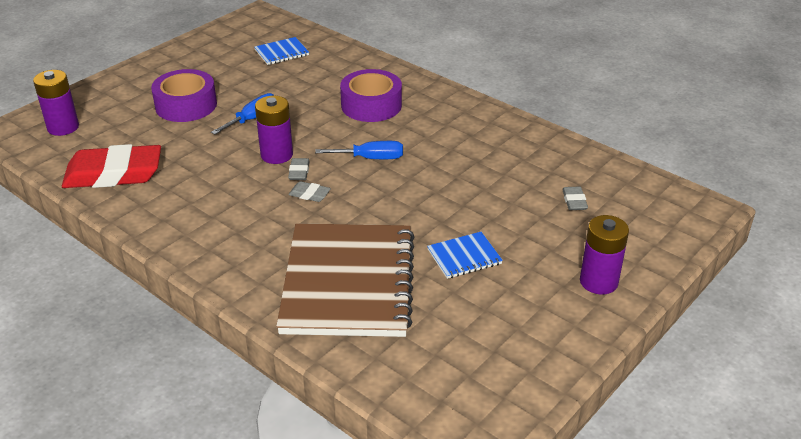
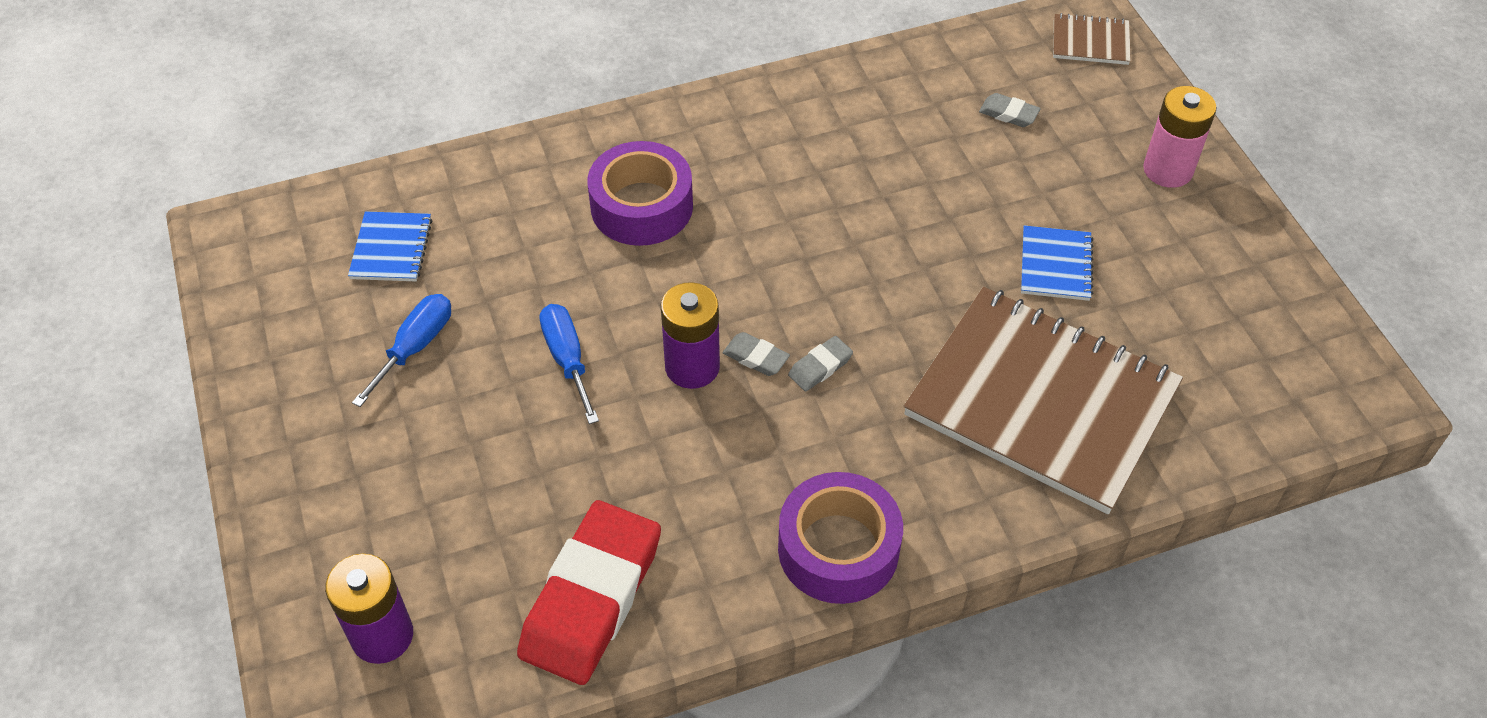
camera: 60 degrees left, 15 degrees up
purple tape [151,69,217,122] -> purple tape moved to [778,472,903,604]
blue screwdriver [315,141,403,159] -> blue screwdriver moved to [352,294,451,407]
purple battery [580,215,629,294] -> pink battery [1143,86,1217,188]
none -> brown notebook [1053,13,1131,65]

